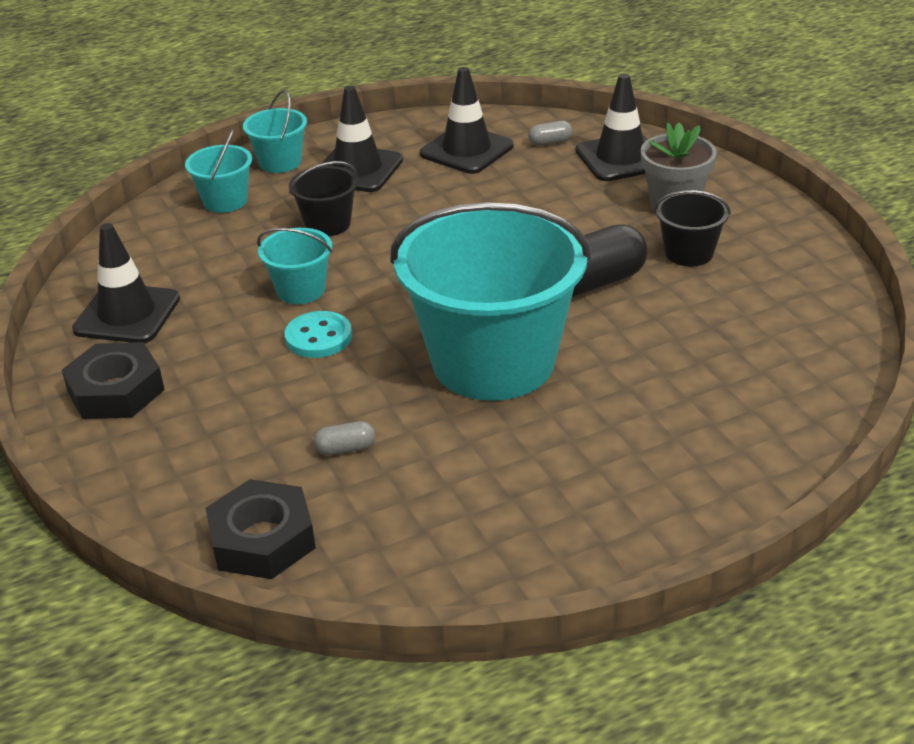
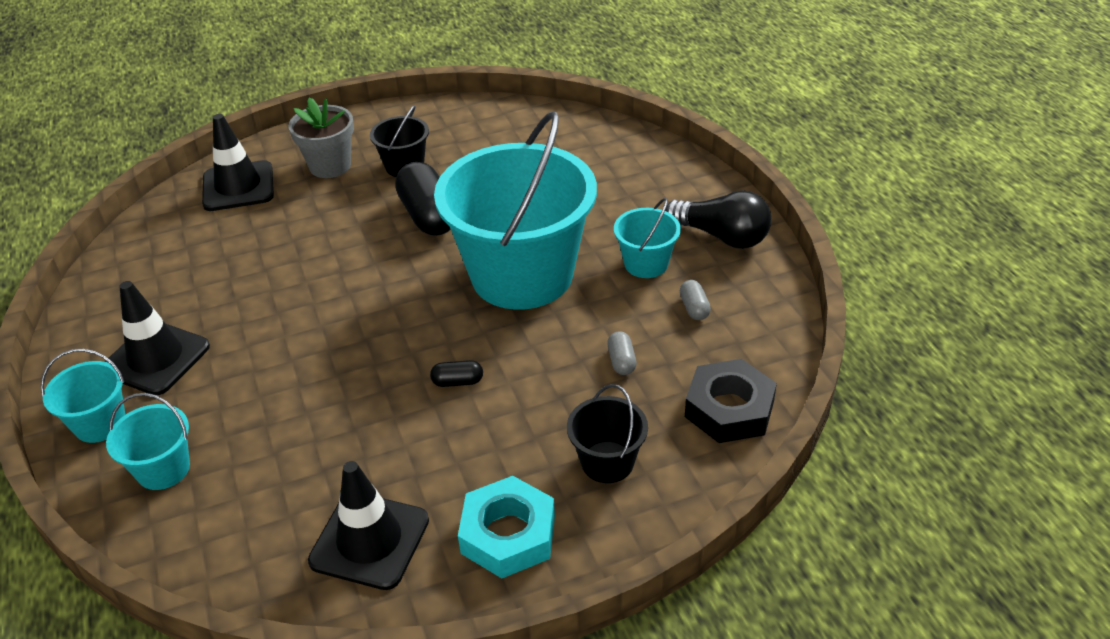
camera: 85 degrees left, 5 degrees up
black nut [62,342,165,419] -> turquoise nut [458,476,555,578]
turquoise bucket [257,228,332,304] -> turquoise bucket moved to [614,198,681,278]
turquoise button [284,311,352,358] -> black capsule [430,360,483,387]
black bucket [289,161,358,236] -> black bucket moved to [567,384,648,483]
black traffic cone [420,67,514,174] -> none
grey capsule [528,121,572,146] -> grey capsule moved to [680,280,711,320]
none -> black light bulb [665,191,771,249]

